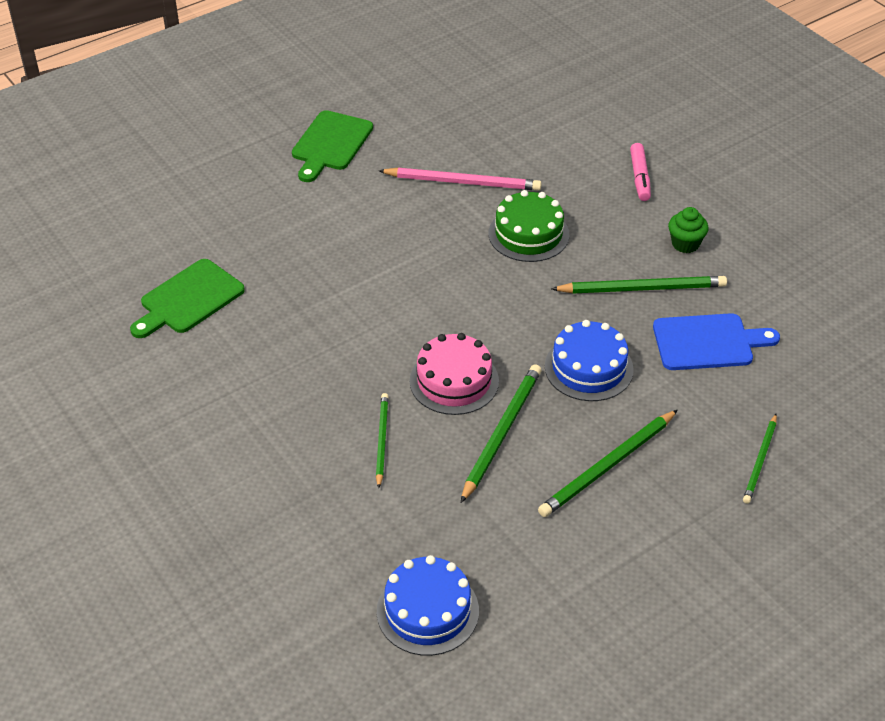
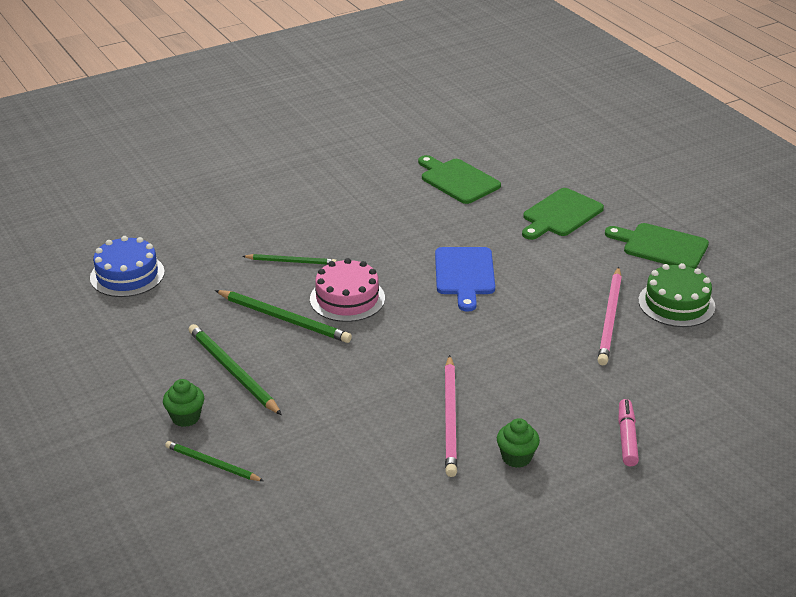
camera: 95 degrees right, 10 degrees down
green cake [488,190,570,262] -> green cake moved to [638,263,715,327]
blue cake [545,320,634,401] -> none
green pencil [551,276,727,294] -> pink pencil [445,355,457,477]
pink marker [630,143,651,201] -> pink marker turned 90 degrees clockwise [618,399,639,466]
blue cutting board [653,313,780,370] -> blue cutting board moved to [435,247,495,312]
none -> green cupcake [163,379,204,427]
none -> green cutting board [522,188,604,240]

